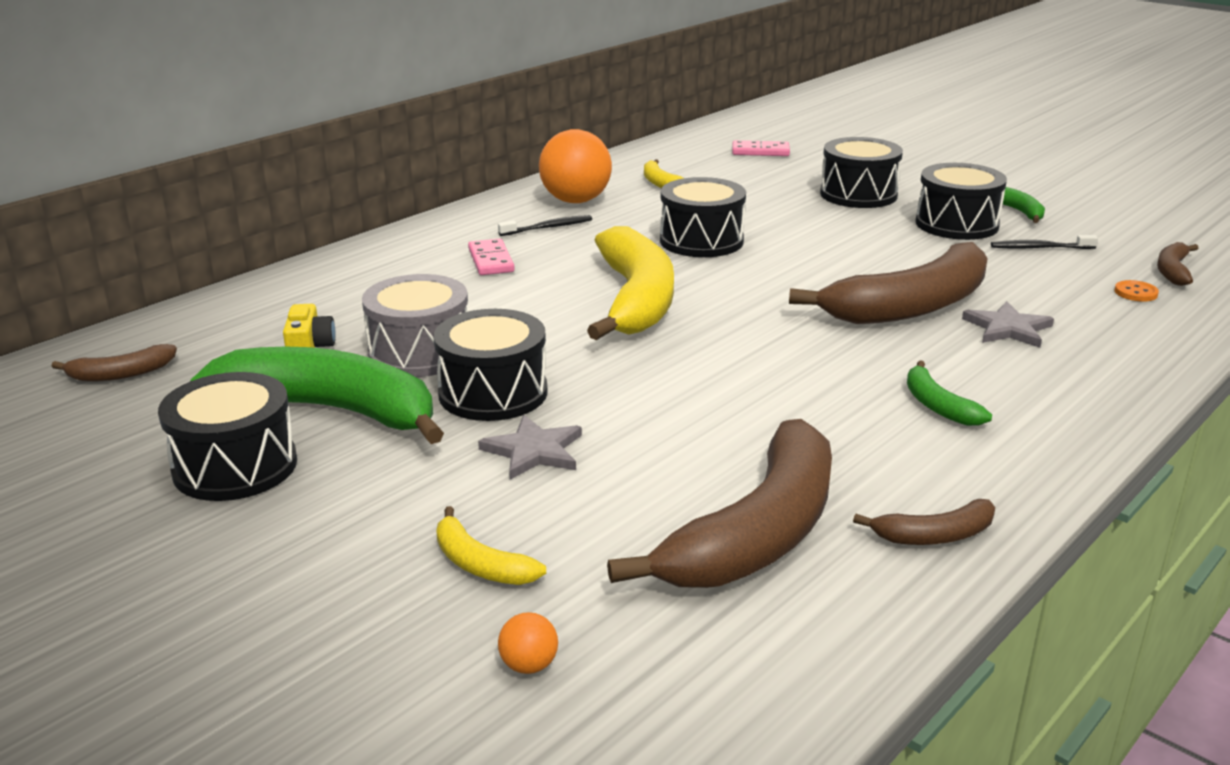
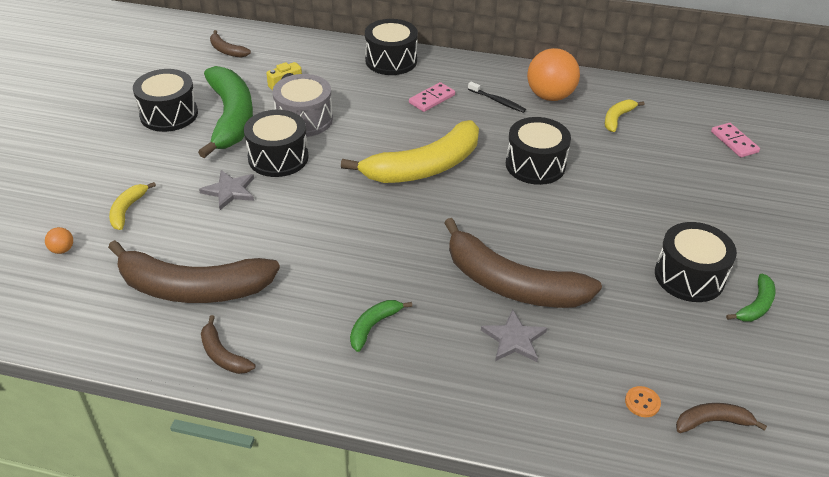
camera: 60 degrees right, 15 degrees up
black drum [820,137,903,208] -> black drum moved to [365,19,418,75]
black toothbrush [991,235,1098,249] -> none

